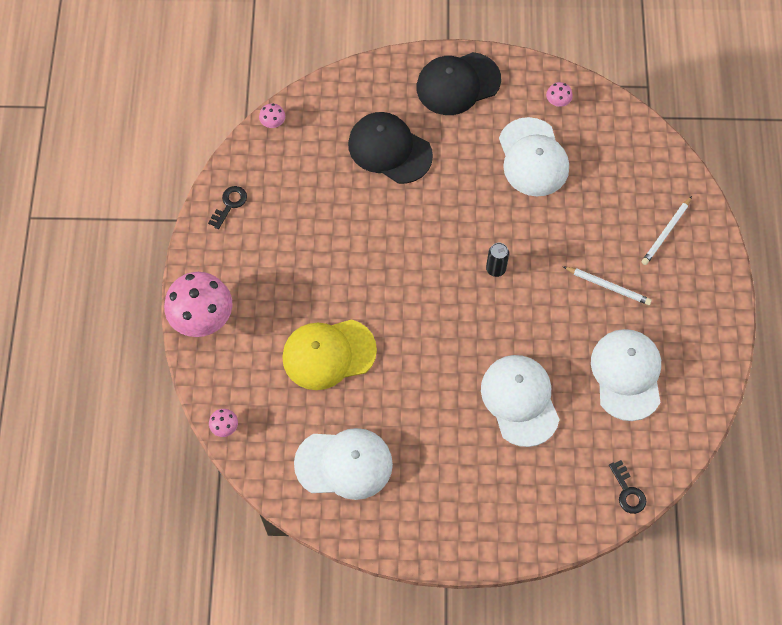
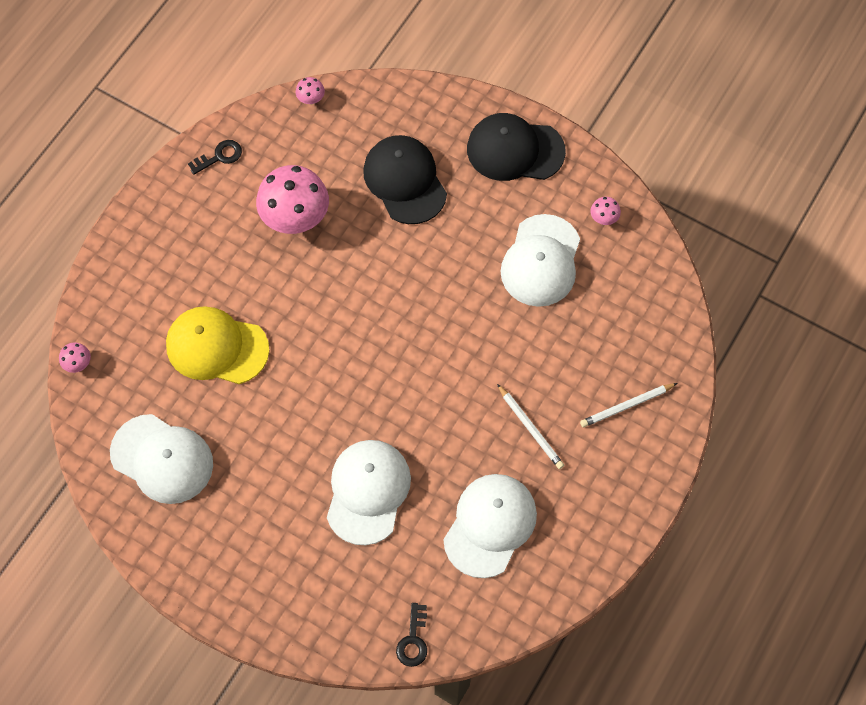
camera: 30 degrees right, 0 degrees up
pink mushroom [164,272,233,337] -> pink mushroom moved to [256,165,329,234]
black can [486,243,509,277] -> none

